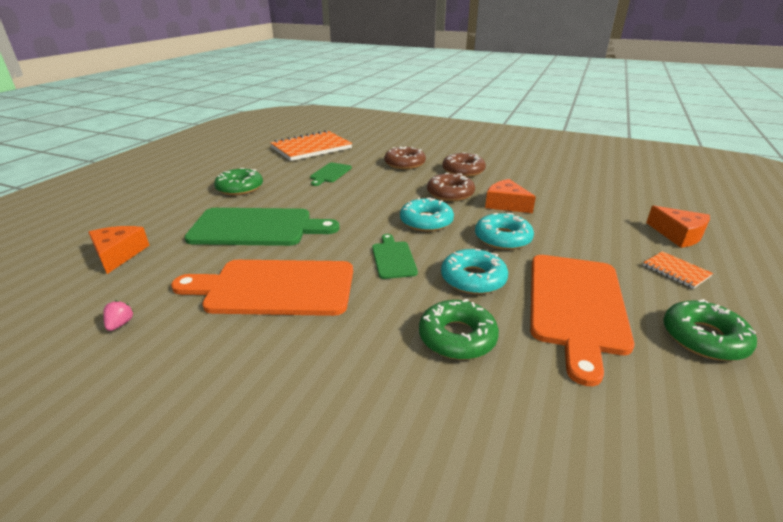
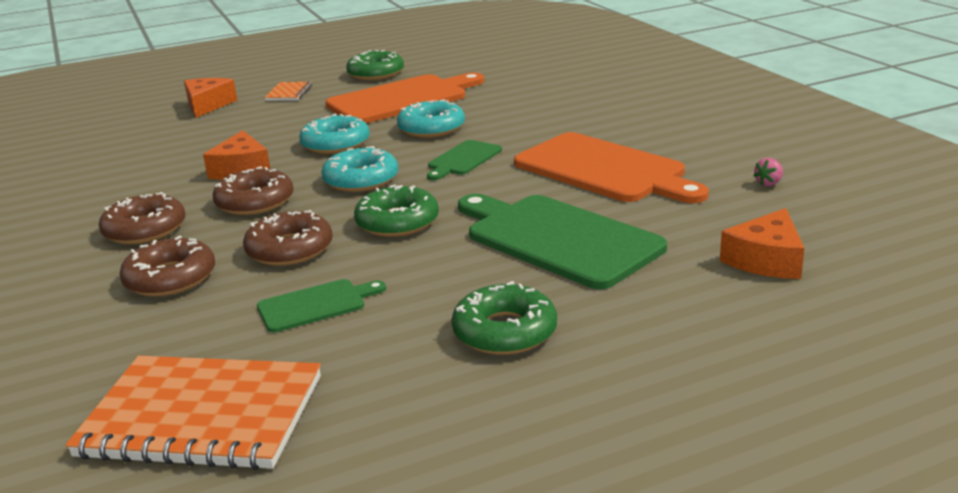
camera: 135 degrees left, 5 degrees down
green donut [419,299,499,360] -> green donut moved to [354,185,439,237]
none -> brown donut [243,210,333,266]

